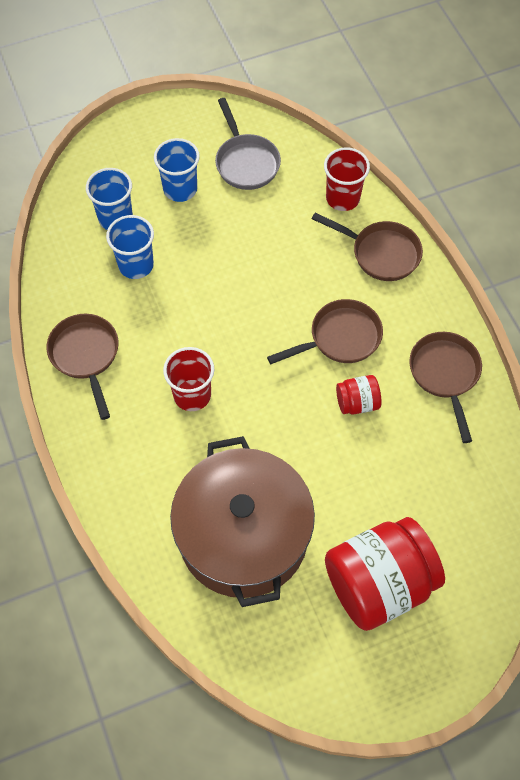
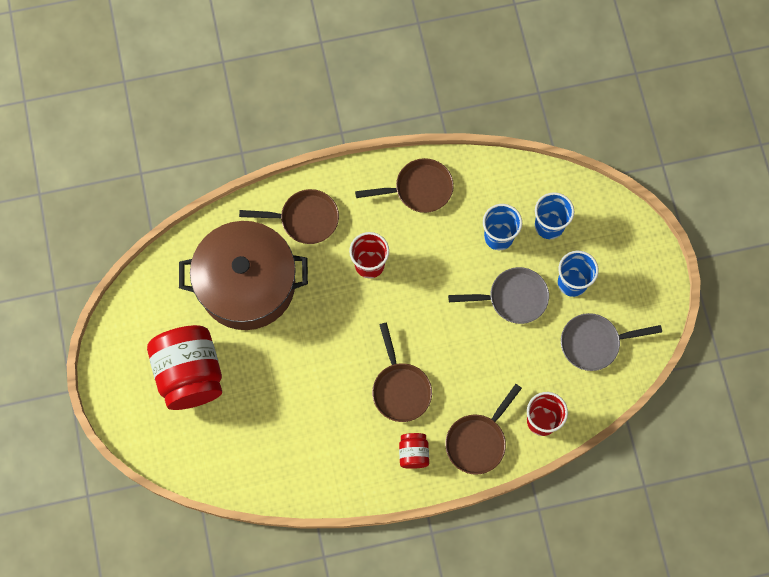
camera: 100 degrees right, 10 degrees up
red jar [336,375,381,415] -> red jar moved to [399,433,429,469]
brown pan [409,332,482,443] -> brown pan moved to [239,189,339,244]
none -> grey pan [448,267,549,324]

